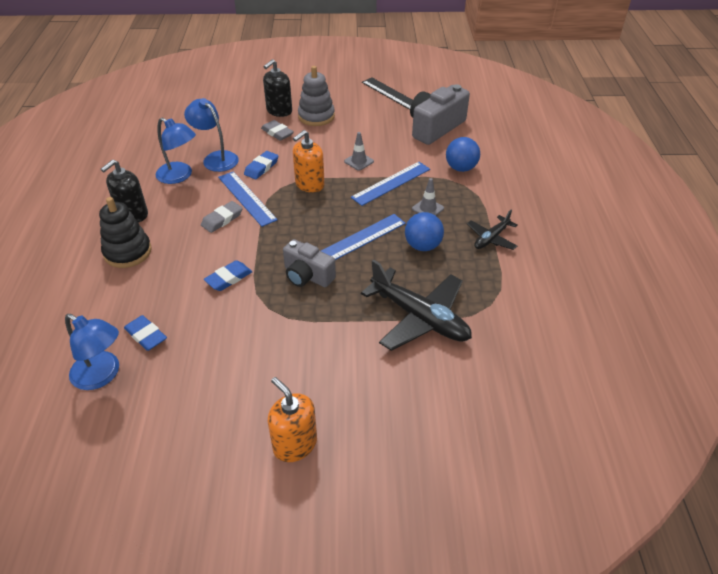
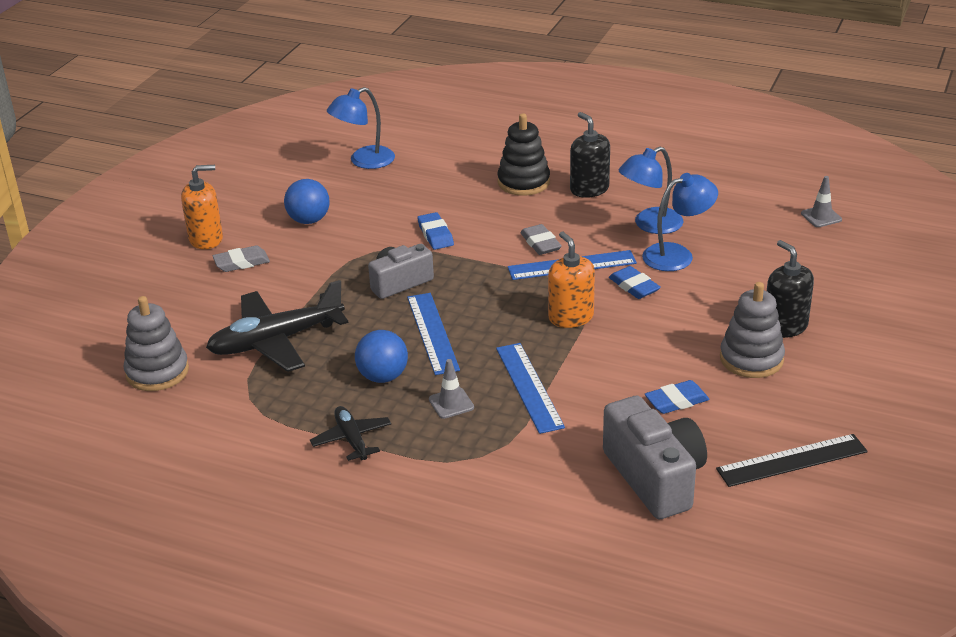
camera: 115 degrees right, 10 degrees down
blue eraser [124,315,167,351] -> blue eraser moved to [645,380,710,414]
grey eraser [261,120,294,141] -> grey eraser moved to [213,246,270,272]
grey traffic cone [344,132,374,171] -> grey traffic cone moved to [801,176,842,227]
blue ball [446,137,480,172] -> blue ball moved to [284,179,330,224]
none -> grey stacking toy [124,296,189,391]

